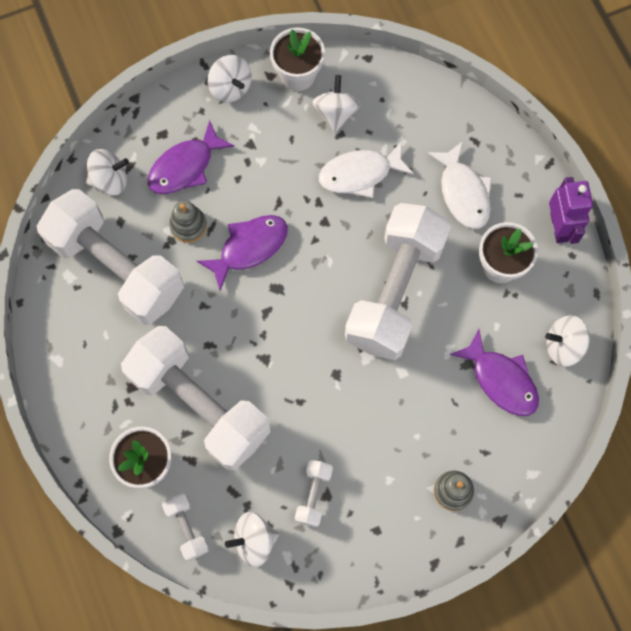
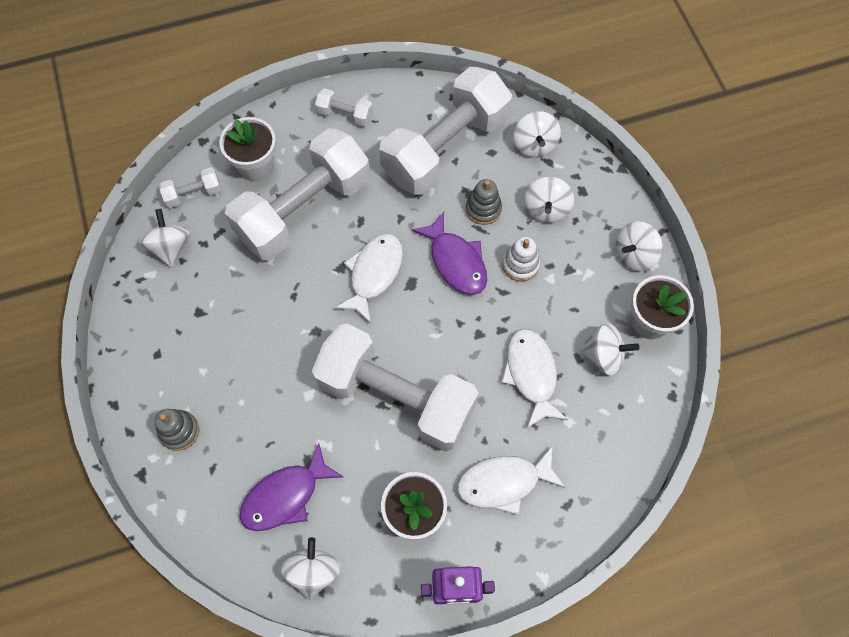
camera: 95 degrees right, 5 degrees down
purple fish [148,120,235,194] -> white spinning top [524,177,574,223]
white dumbbell [295,460,333,527] -> white dumbbell moved to [315,88,373,127]
none -> white fish [334,234,403,324]
none -> white stacking toy [502,237,540,282]

